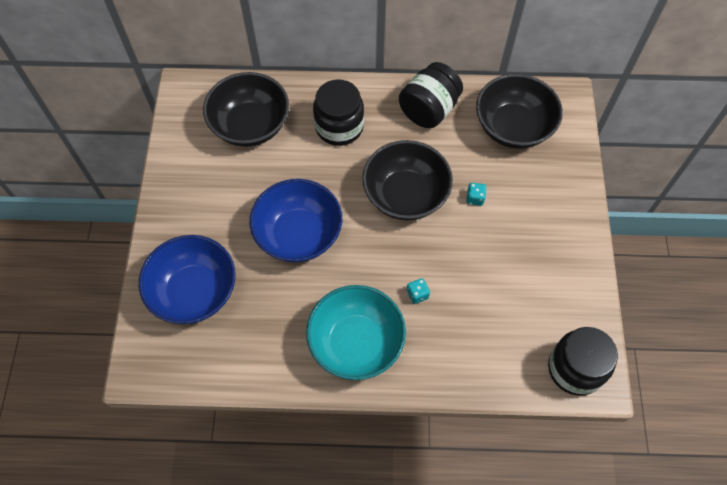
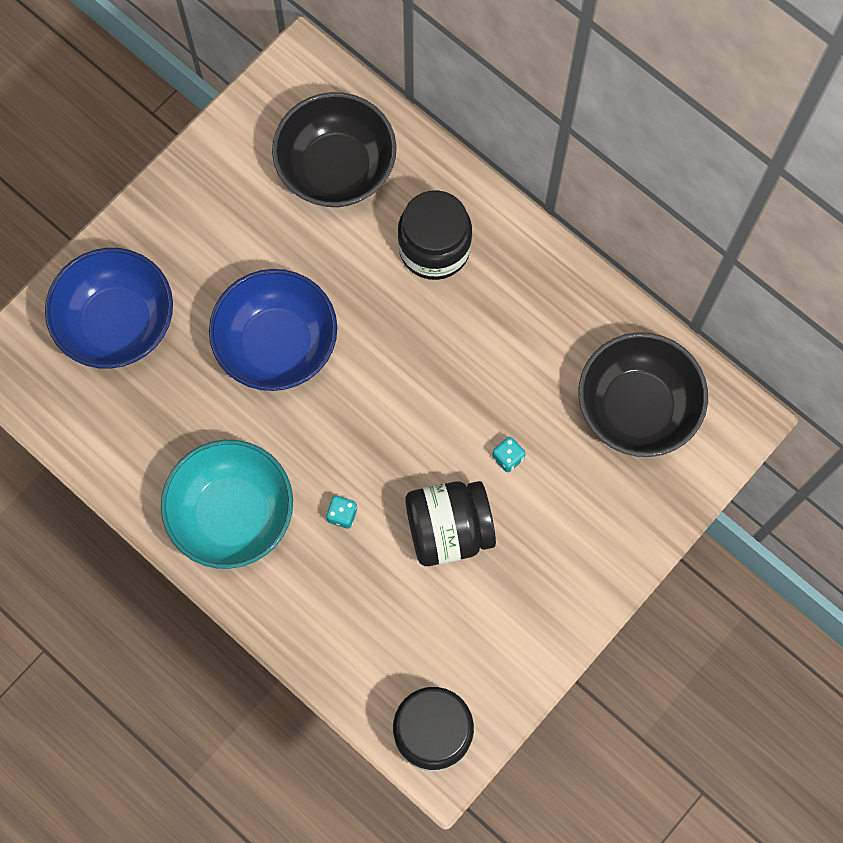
camera: 40 degrees right, 10 degrees up
black bowl [362,140,453,221] -> none
black jar [399,62,463,128] -> black jar moved to [405,481,496,566]

